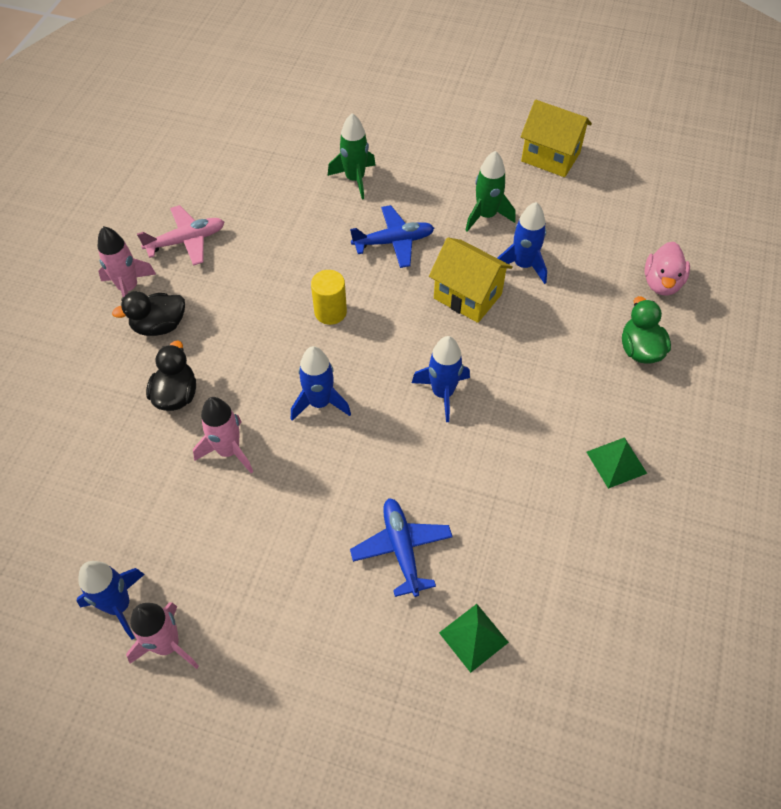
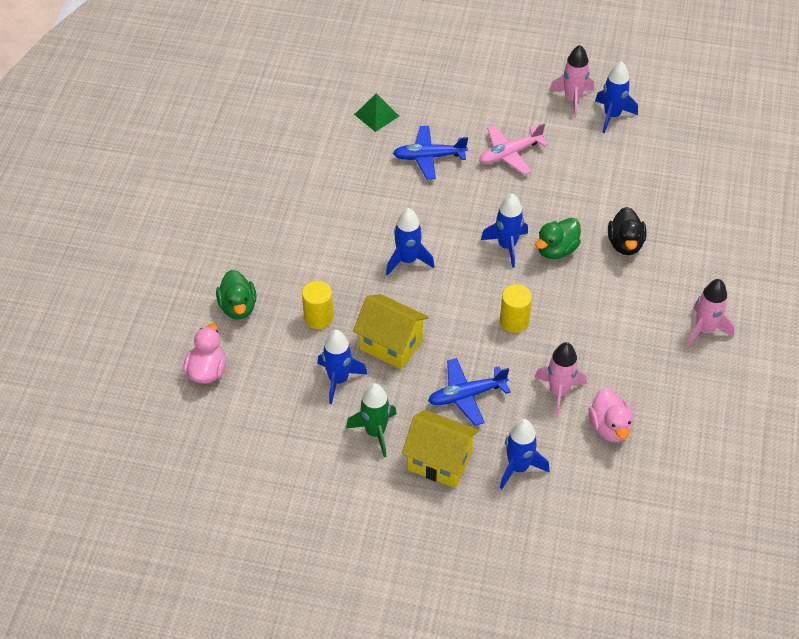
camera: 175 degrees right, 5 degrees down
black duck [112,291,185,336] -> none
pink plane [137,205,224,266] -> pink plane moved to [479,123,548,175]
pink rocket [193,397,253,473] -> pink rocket moved to [534,342,587,417]
green rocket [328,113,376,199] -> blue rocket [500,419,550,489]
blue plane [350,498,453,597] -> blue plane turned 105 degrees clockwise [393,126,468,180]
yellow house [521,100,592,177] -> yellow house moved to [402,410,479,488]
green pyramid [587,437,647,489] -> none
none -> yellow cylinder [302,281,333,329]
none -> green duck [535,218,581,259]
none -> pink duck [589,388,633,442]

